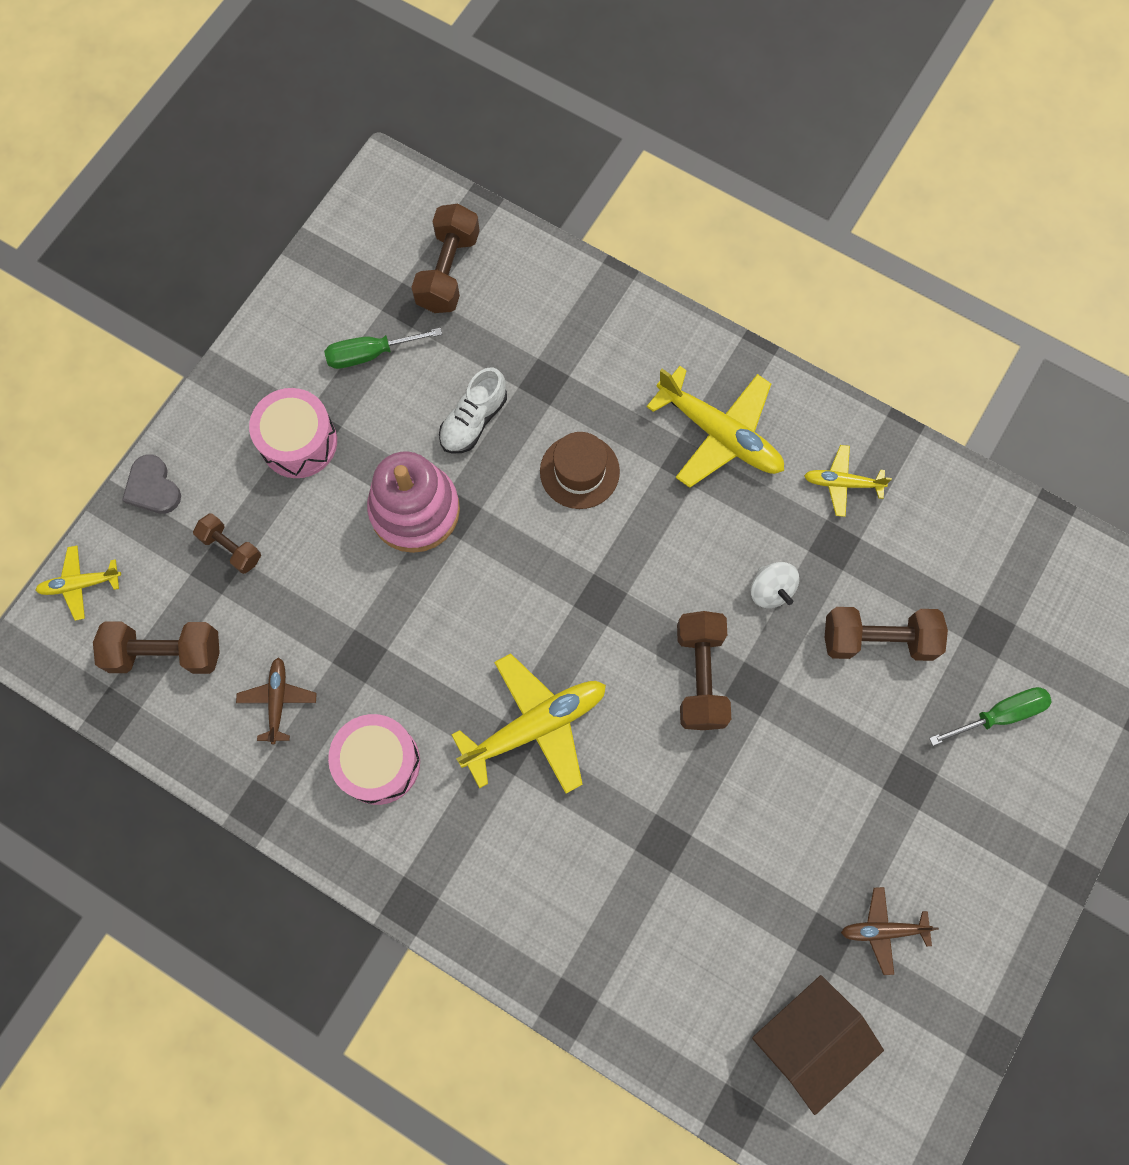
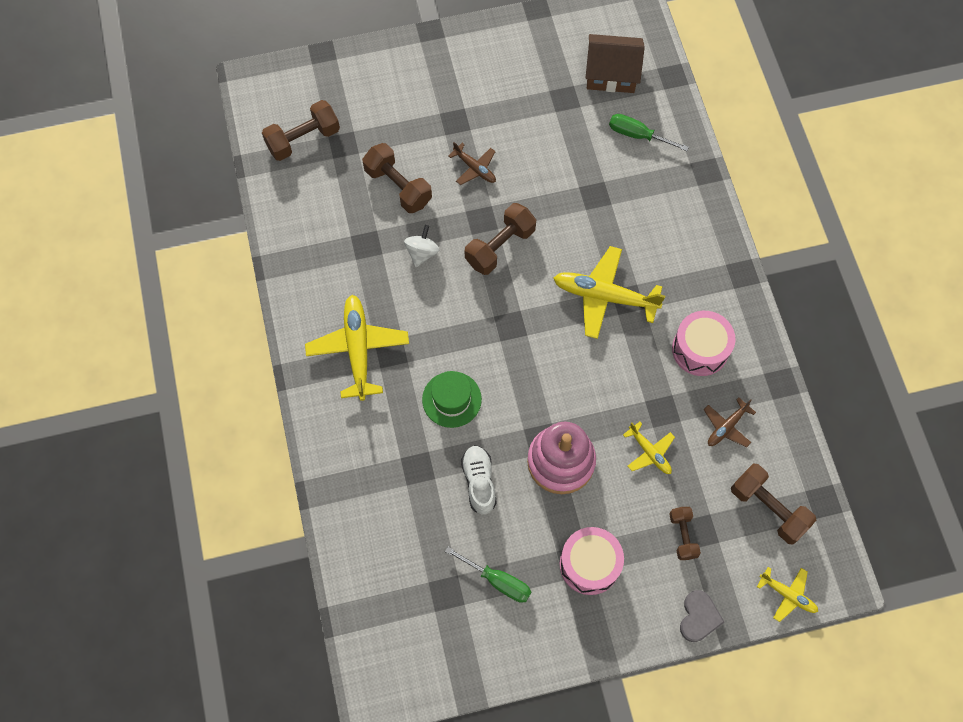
camera: 135 degrees left, 5 degrees down
brown dumbbell [411,204,480,313] -> brown dumbbell moved to [262,100,340,161]
white shoe [439,367,507,454] -> white shoe turned 90 degrees counterclockwise [461,445,497,515]
brown hat [540,432,620,509] -> green hat [422,371,482,428]
yellow plane [804,445,892,517] -> yellow plane moved to [623,422,675,474]
brown plane [841,887,939,975] -> brown plane moved to [448,142,496,185]
green screwdriver [929,687,1052,746] -> green screwdriver moved to [609,114,689,151]

